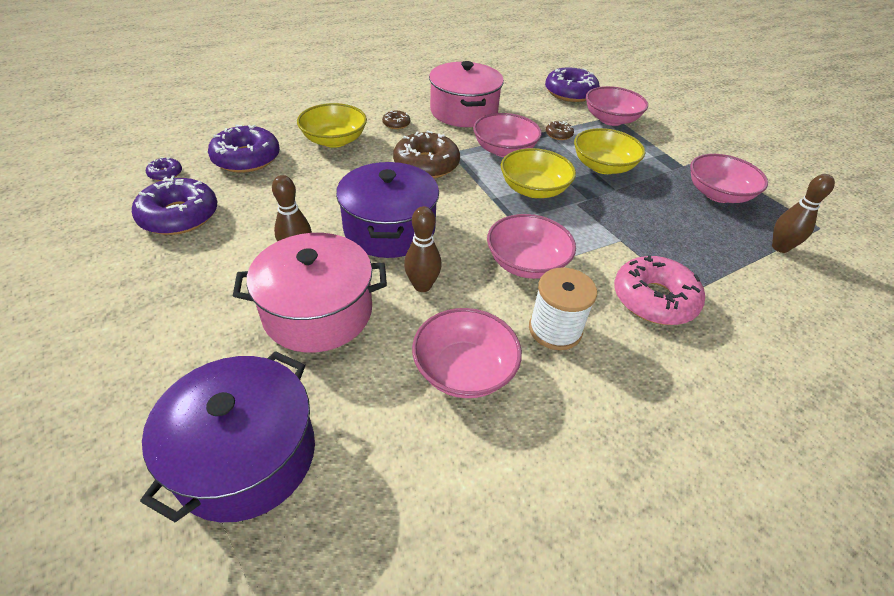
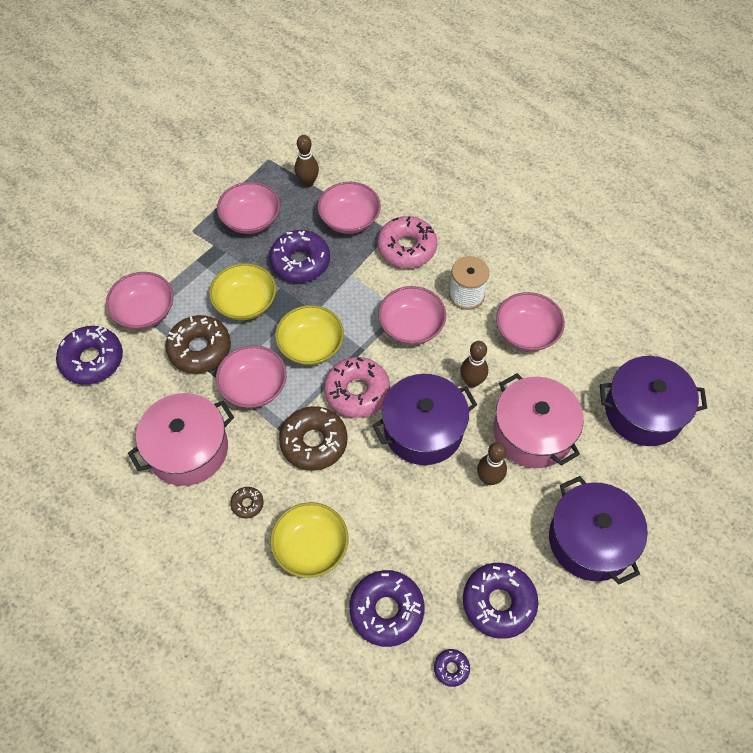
camera: 110 degrees left, 15 degrees up
brown donut [546,121,574,140] -> brown donut [165,315,231,373], size x2.14
none -> purple donut [269,230,330,283]
none -> pink bowl [318,182,381,234]
none -> pink donut [324,357,390,418]
none -> purple pot [549,476,648,584]

